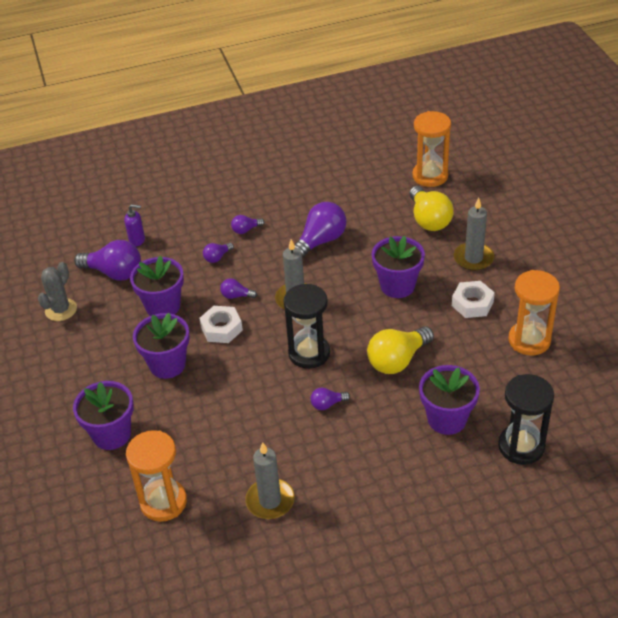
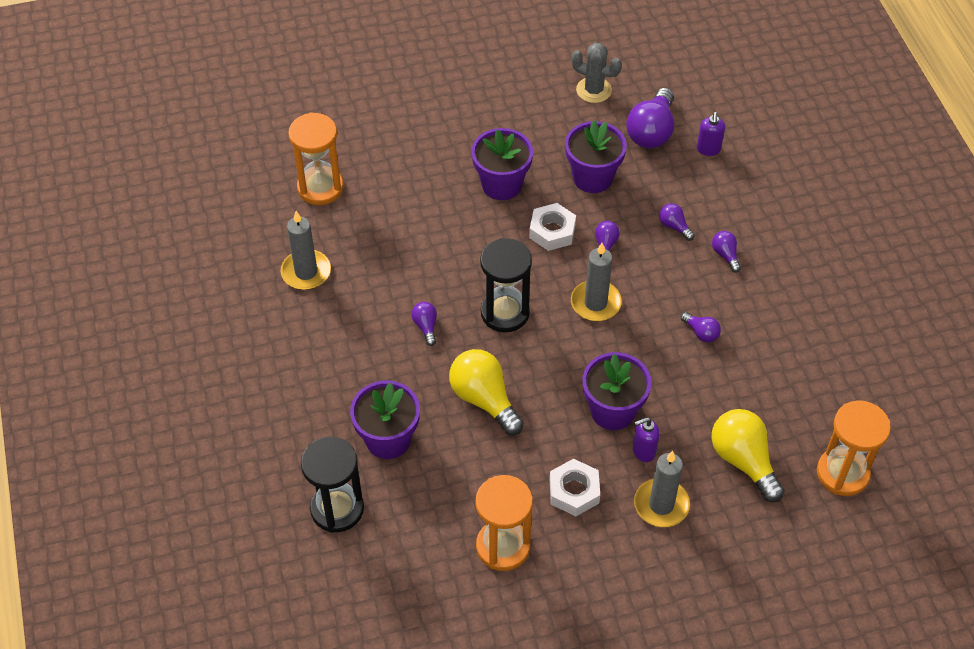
camera: 90 degrees right, 10 degrees up
purple flower pot [73,381,134,450] -> none
purple light bulb [295,202,347,258] -> purple light bulb [681,312,721,343], size x0.49
yellow light bulb [409,186,454,231] -> yellow light bulb turned 75 degrees clockwise [711,409,785,502]
none -> purple soap dispenser [633,417,660,462]

